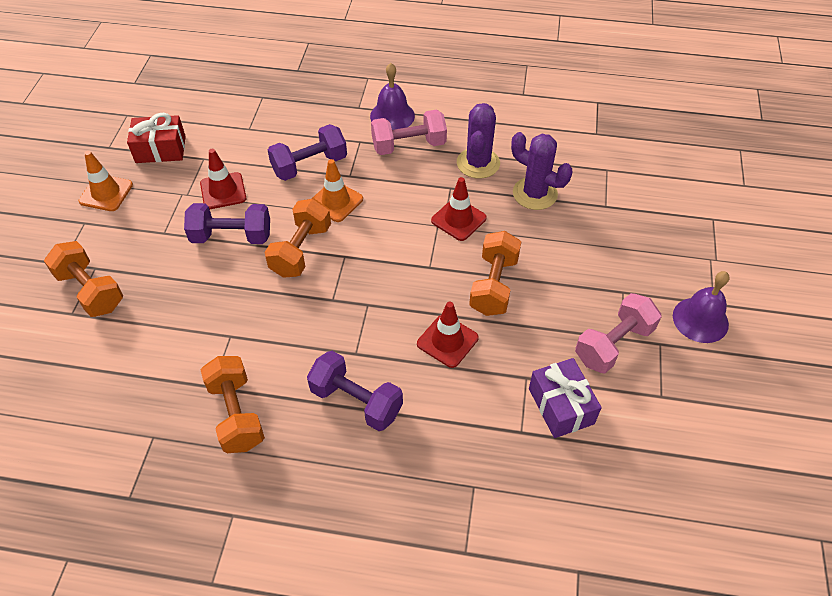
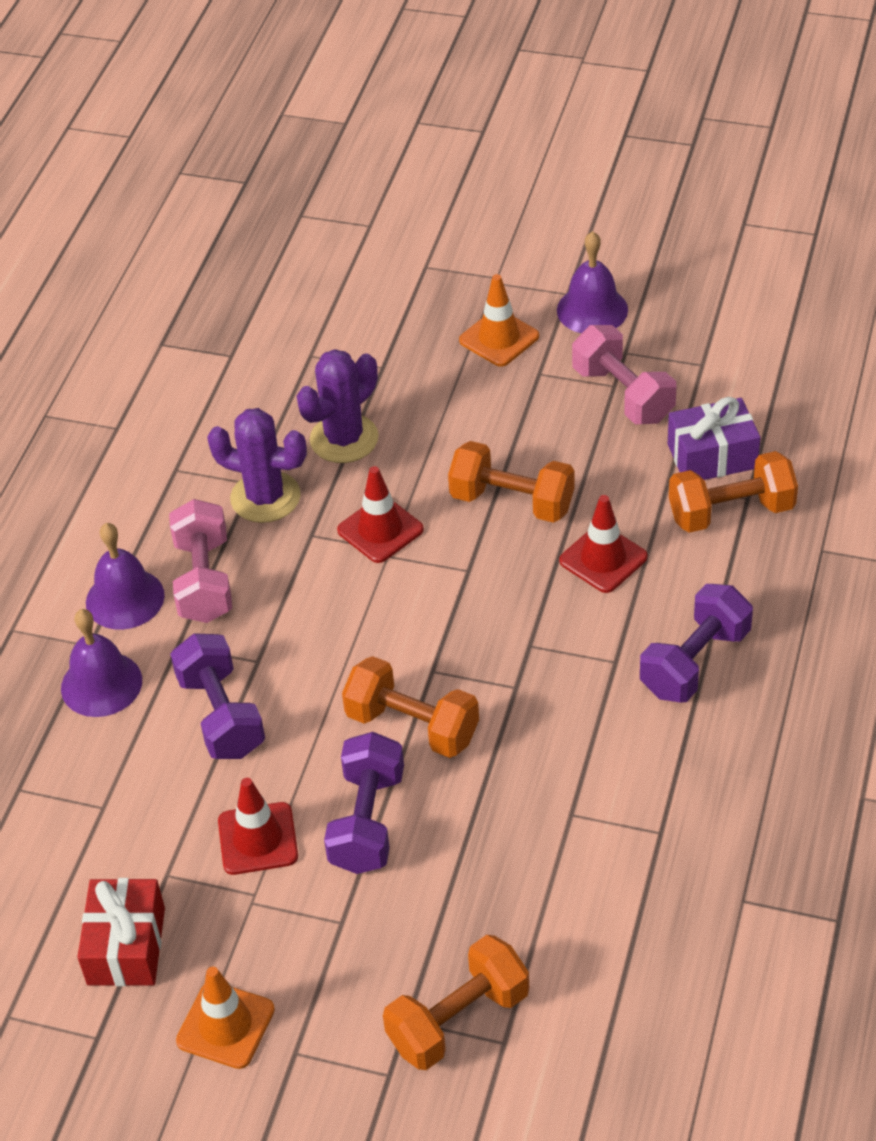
camera: 80 degrees left, 5 degrees down
orange dumbbell [201,356,265,453] -> orange dumbbell moved to [669,451,798,533]
orange traffic cone [312,159,363,222] -> orange traffic cone moved to [459,274,539,367]
none -> purple bell [61,609,142,717]

